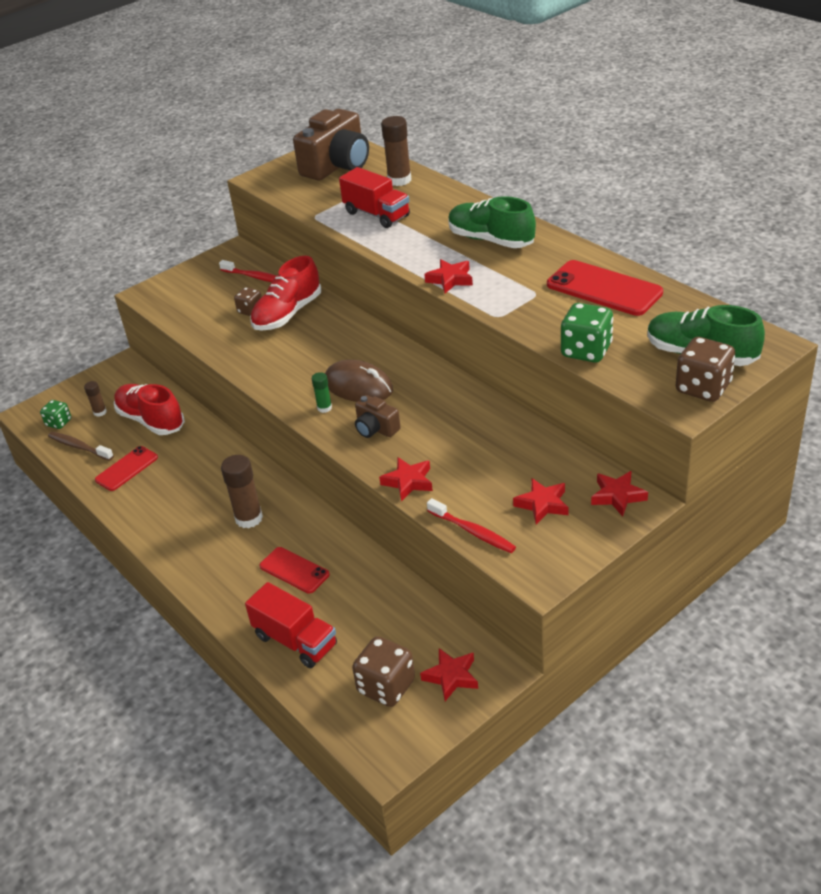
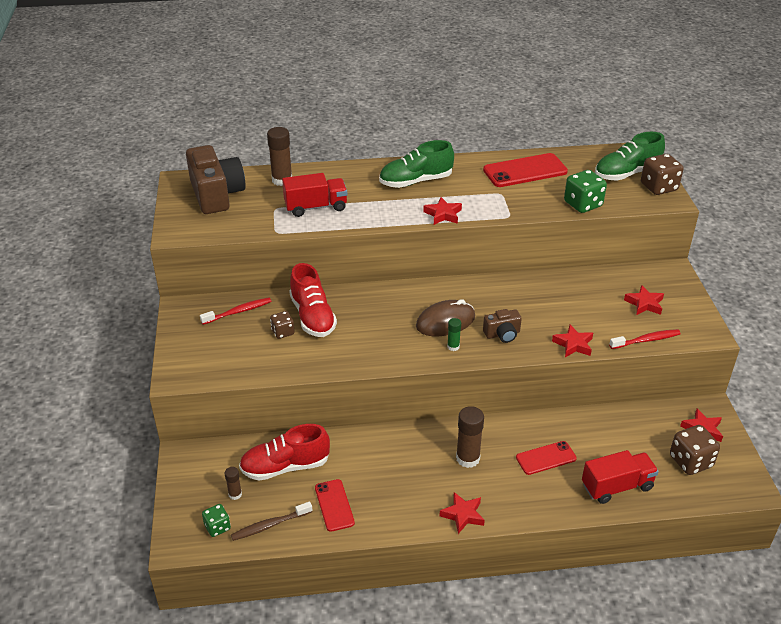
camera: 60 degrees left, 0 degrees up
red star [591,471,648,517] -> red star moved to [440,492,485,534]

